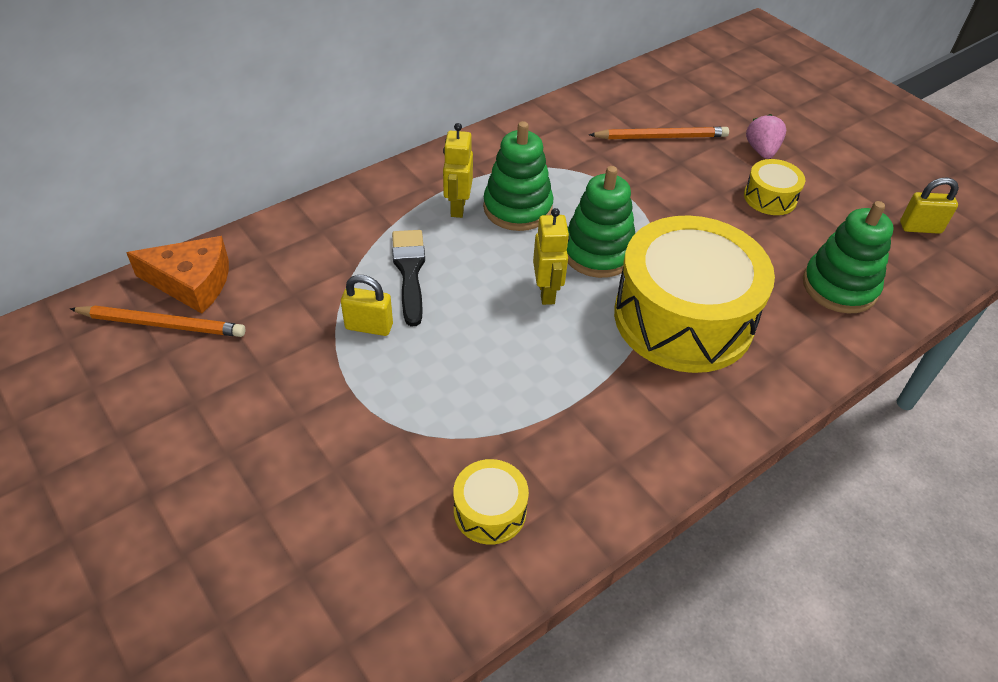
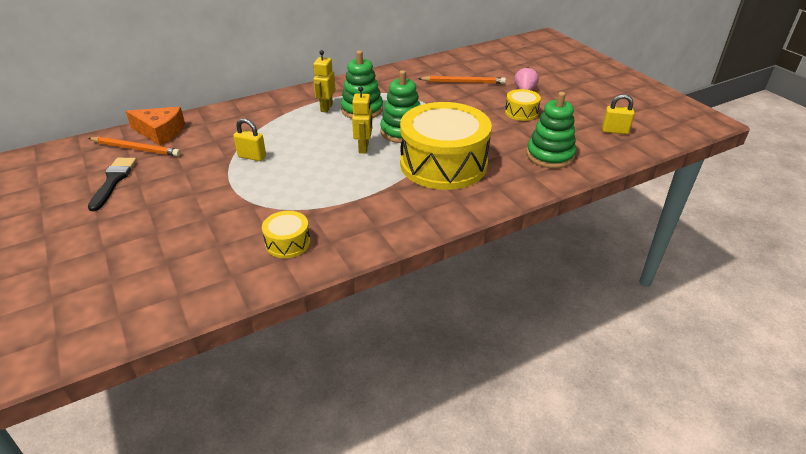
camera: 10 degrees right, 10 degrees down
black brush [392,230,425,326] -> black brush moved to [88,158,137,211]

